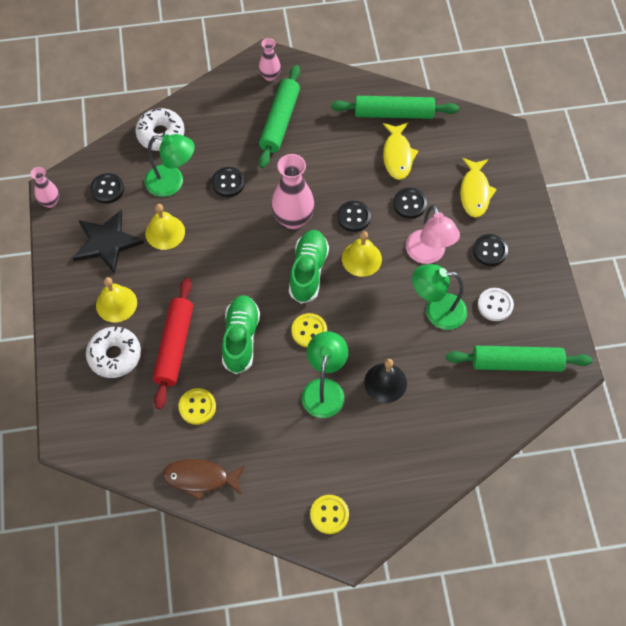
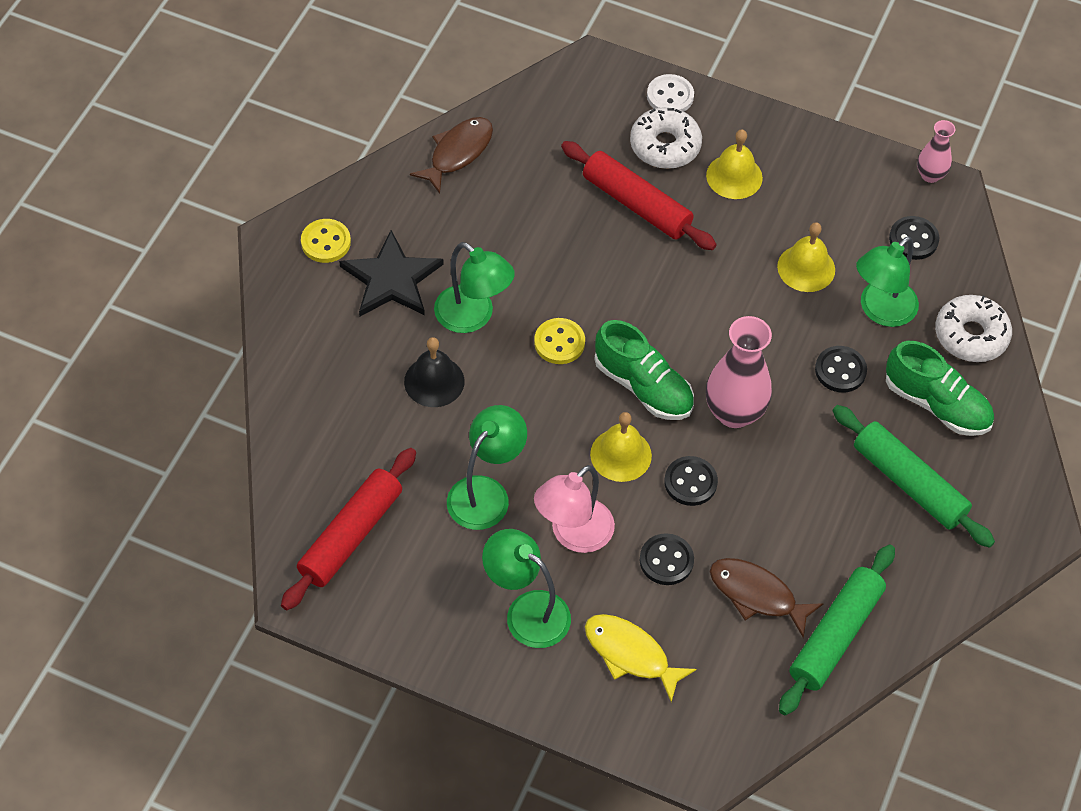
camera: 120 degrees right, 5 degrees down
black star [73,210,144,274] -> black star moved to [339,230,444,316]
yellow button [179,388,216,425] -> none
green shoe [222,295,260,374] -> green shoe moved to [886,341,994,436]
pink vase [259,38,281,81] -> none
yellow fish [383,123,418,180] -> brown fish [709,558,824,638]
pink lamp [406,205,460,264] -> pink lamp turned 60 degrees counterclockwise [534,465,615,553]
green rolling pin [446,346,592,372] -> red rolling pin [281,448,416,610]
black button [473,234,508,266] -> green lamp [482,529,571,648]
white button [478,288,514,321] -> white button moved to [647,74,694,112]

